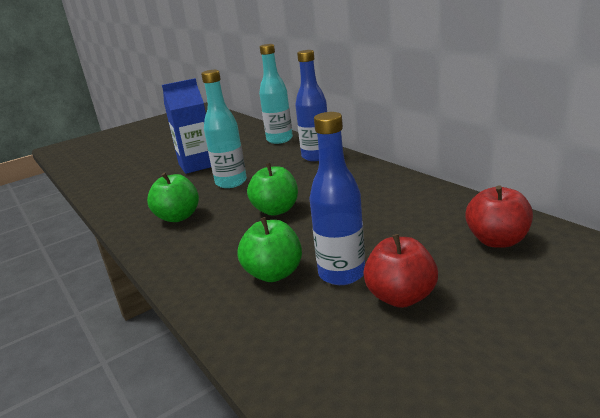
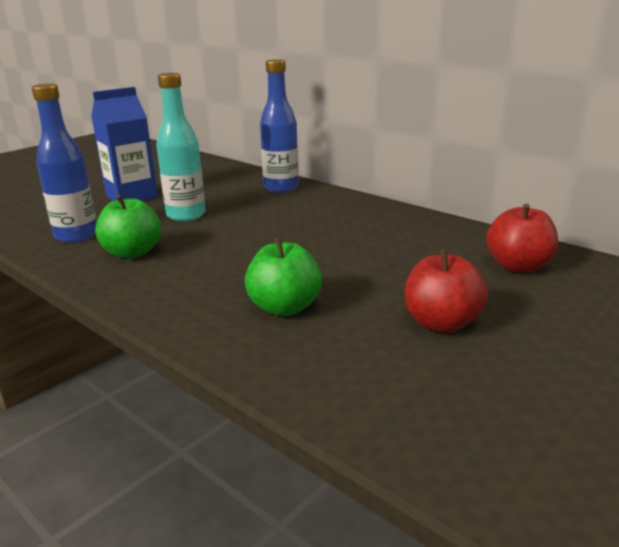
camera: 15 degrees left, 0 degrees up
green apple [247,163,298,216] -> none
turquoise bottle [259,44,293,144] -> none
blue bottle [309,112,365,285] -> blue bottle moved to [32,84,97,243]

